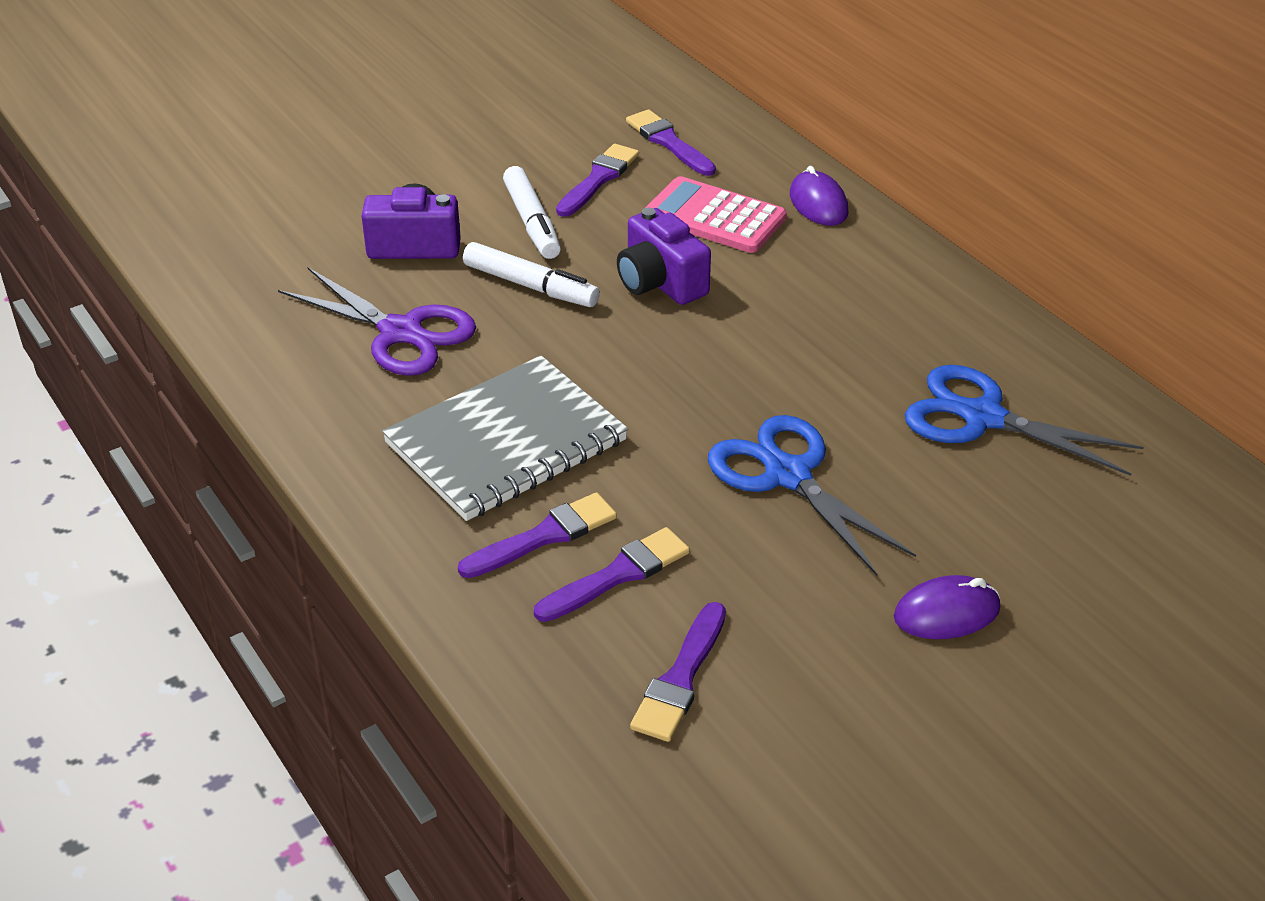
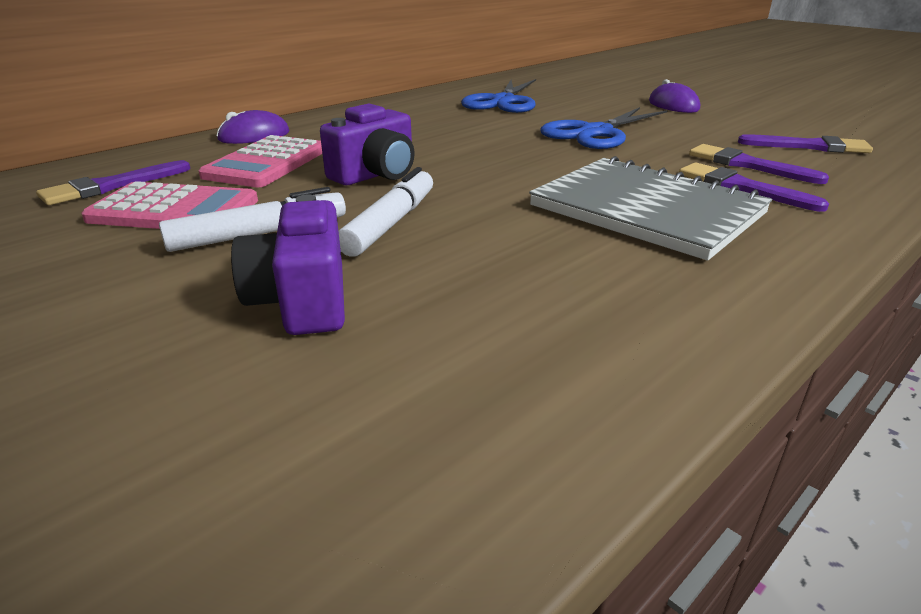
camera: 100 degrees left, 10 degrees down
purple scissors [278,268,476,376] -> none
purple brush [556,144,639,217] -> pink calculator [81,181,258,229]

